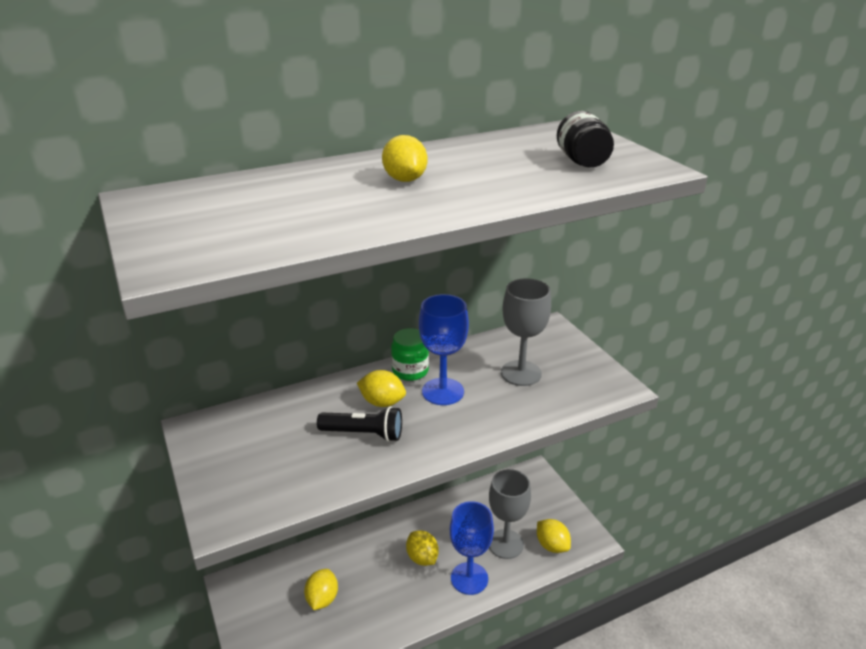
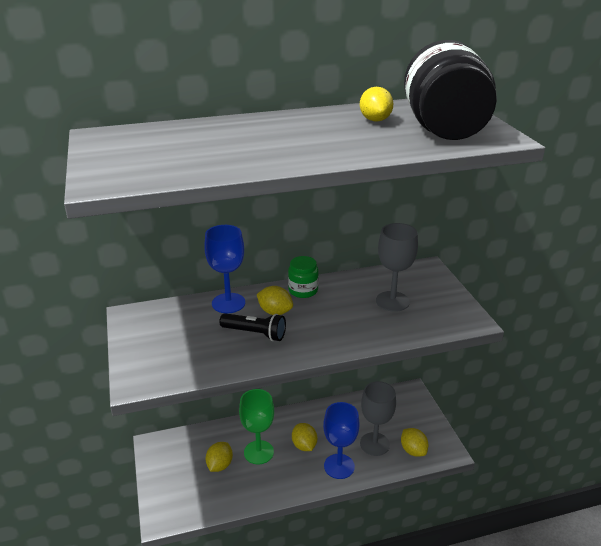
camera: 10 degrees right, 0 degrees up
yellow lemon [382,135,427,182] -> yellow lemon moved to [360,87,393,122]
blue goblet [419,294,469,405] -> blue goblet moved to [204,225,245,313]
black jar [557,111,614,168] -> black jar [404,40,497,140], size x2.13
none -> green goblet [239,389,274,464]

